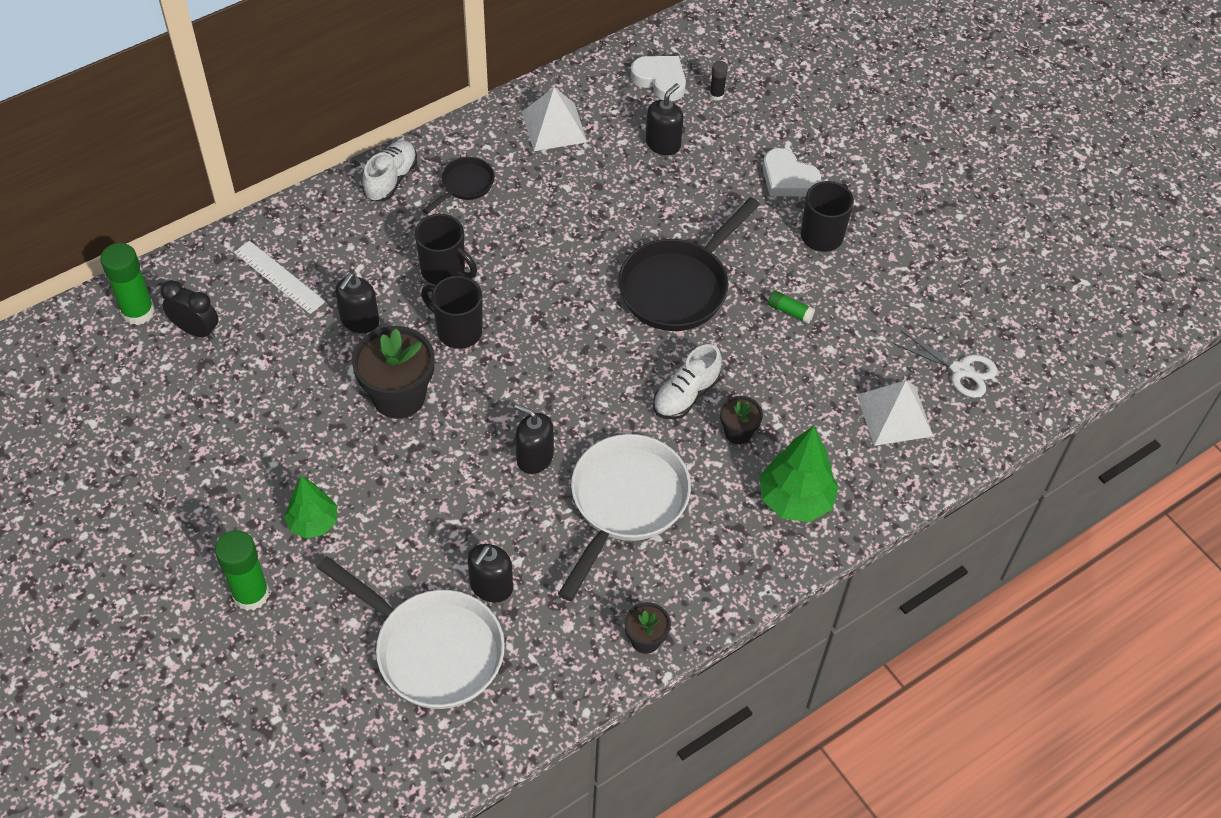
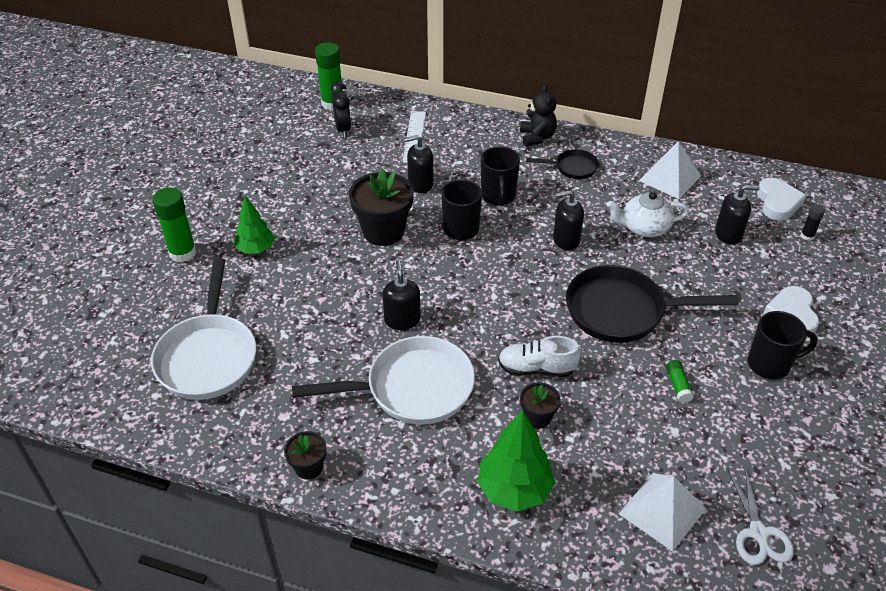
camera: 55 degrees right, 10 degrees down
white shoe [363,140,417,201] -> black teddy bear [520,85,557,147]
black soap dispenser [468,544,513,603] -> black soap dispenser moved to [553,190,584,250]
none -> white teapot [607,192,689,237]

